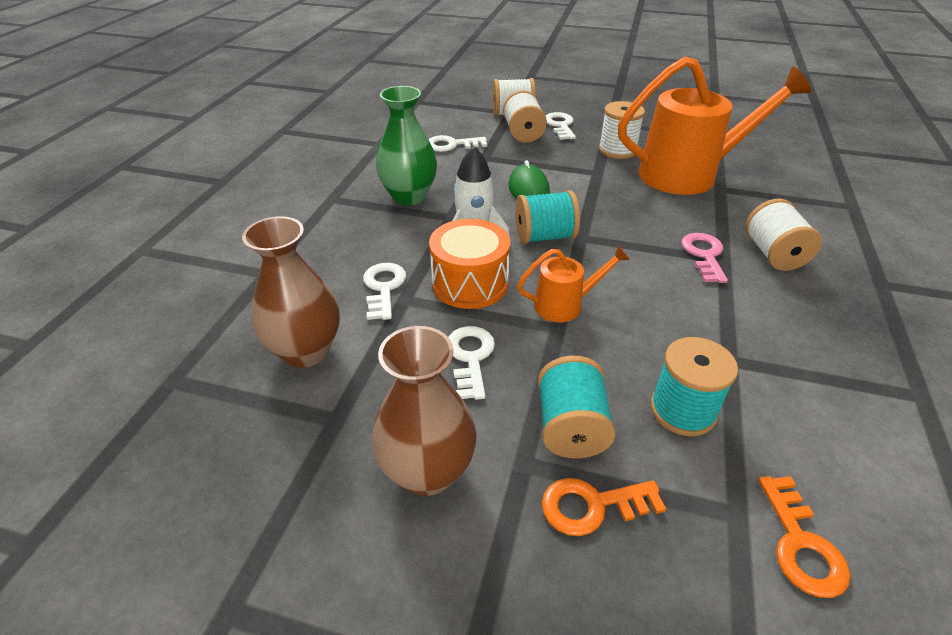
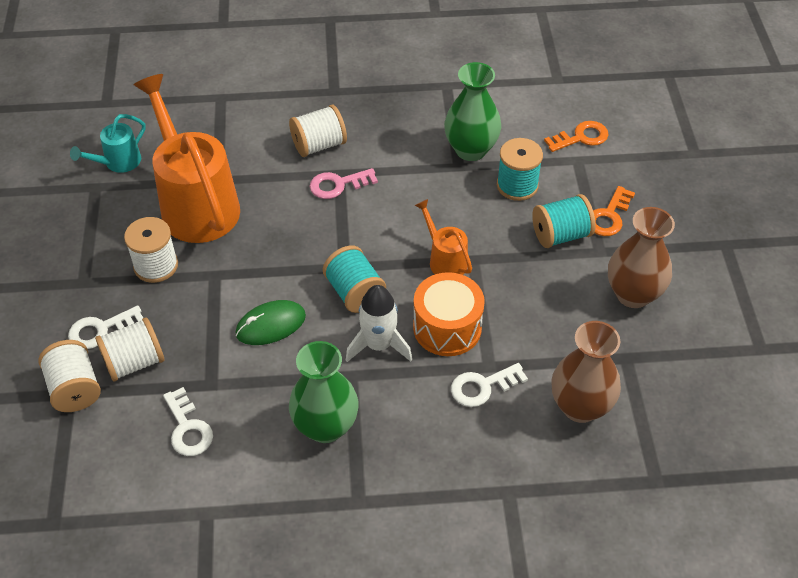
camera: 110 degrees left, 10 degrees up
white key [448,326,495,400] -> none
orange key [542,478,666,536] -> orange key turned 60 degrees clockwise [593,186,635,236]
none -> turquoise watering can [70,114,146,173]
none -> green vase [444,62,501,161]

